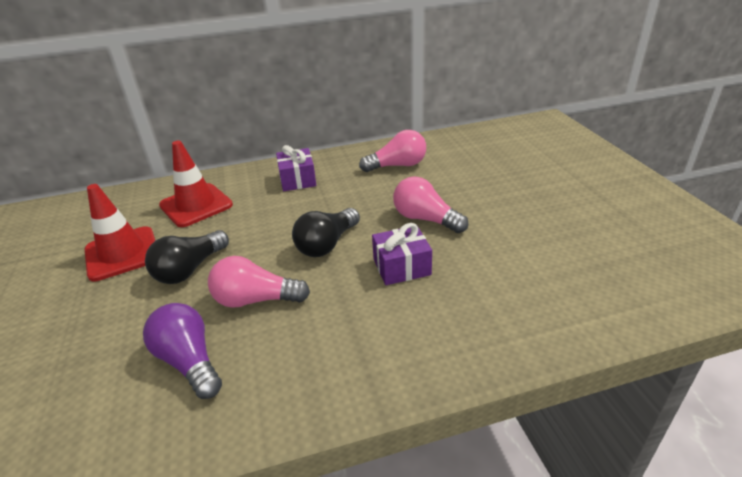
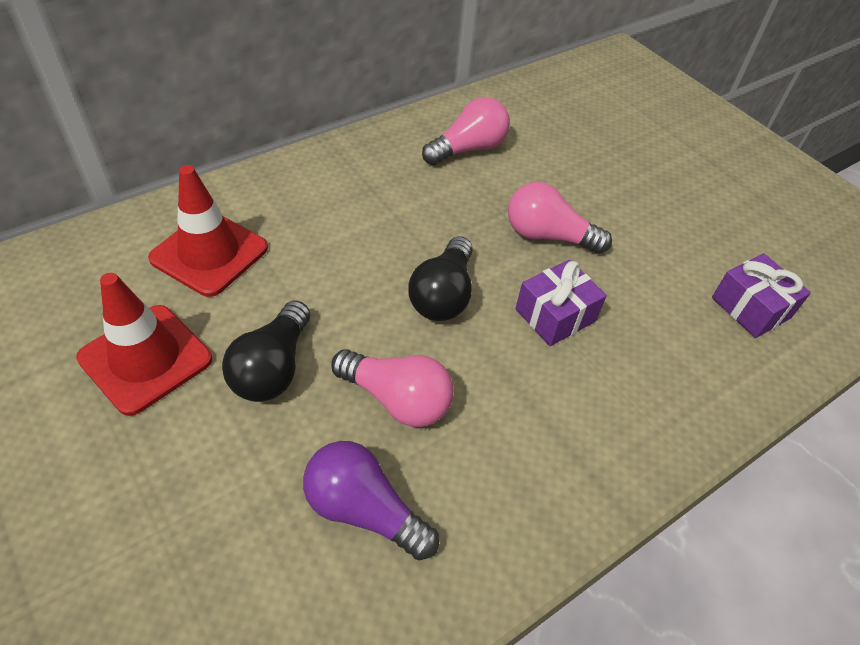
camera: 25 degrees left, 15 degrees up
pink light bulb [208,256,310,308] -> pink light bulb turned 135 degrees counterclockwise [331,349,454,427]
purple gift [276,145,316,191] -> purple gift moved to [712,253,811,338]

